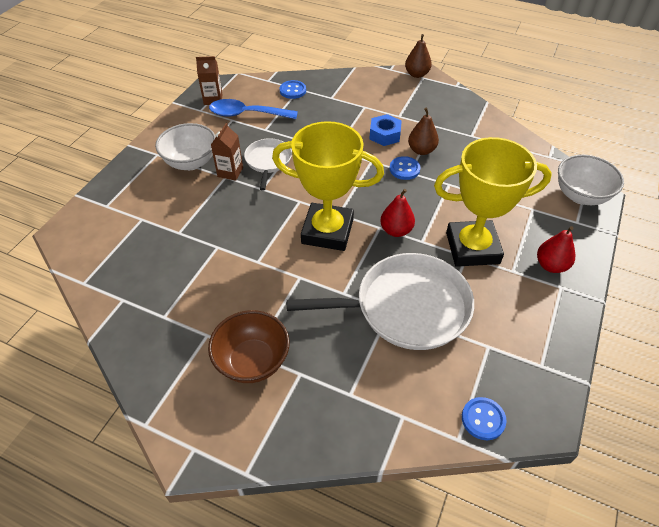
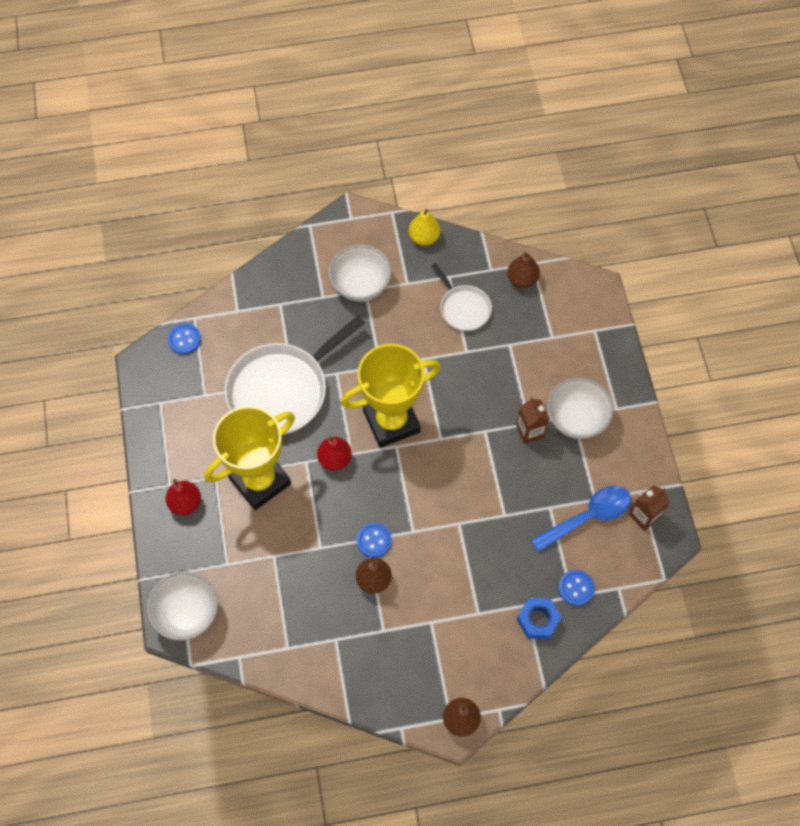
camera: 145 degrees right, 15 degrees up
brown bowl [208,310,290,383] -> white bowl [329,245,391,302]
white pan [244,138,292,190] -> white pan moved to [432,263,492,331]
blue nut [370,114,402,146] -> blue nut moved to [517,598,562,639]
none -> yellow pear [409,209,440,246]
none -> brown pear [507,252,540,288]

